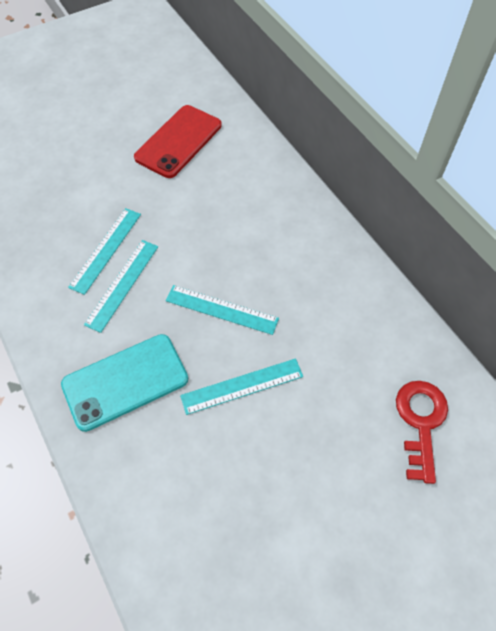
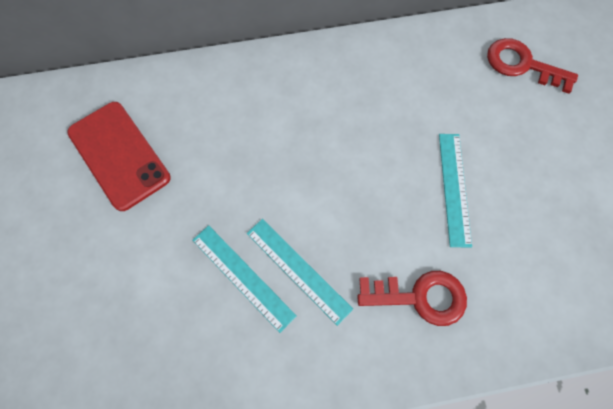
camera: 70 degrees left, 10 degrees up
turquoise phone [61,334,188,432] -> red key [357,271,467,326]
turquoise ruler [165,285,279,335] -> none

